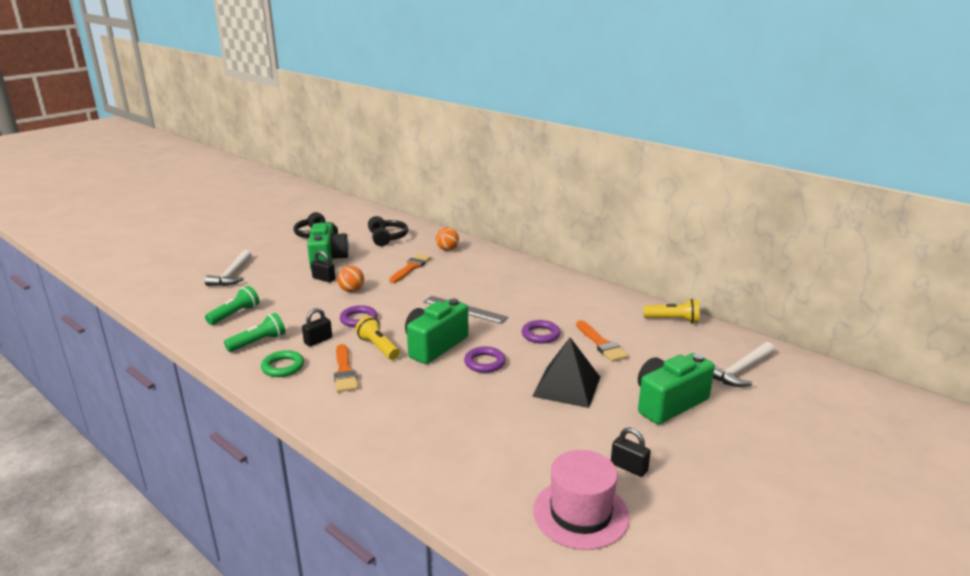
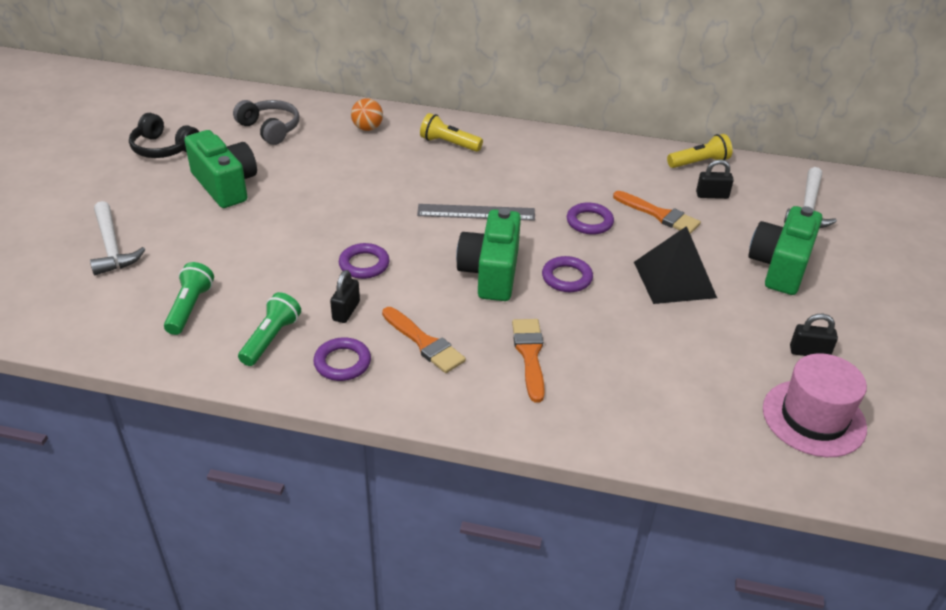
camera: 30 degrees left, 15 degrees up
green ring [261,350,304,377] -> purple ring [313,337,371,381]
black padlock [311,250,335,282] -> black padlock moved to [696,159,734,199]
orange ball [337,266,364,292] -> none
yellow flashlight [355,316,400,360] -> yellow flashlight moved to [420,113,483,152]
black headphones [368,216,408,246] -> grey headphones [233,100,299,145]
orange brush [389,254,431,283] -> orange brush moved to [512,319,545,403]

